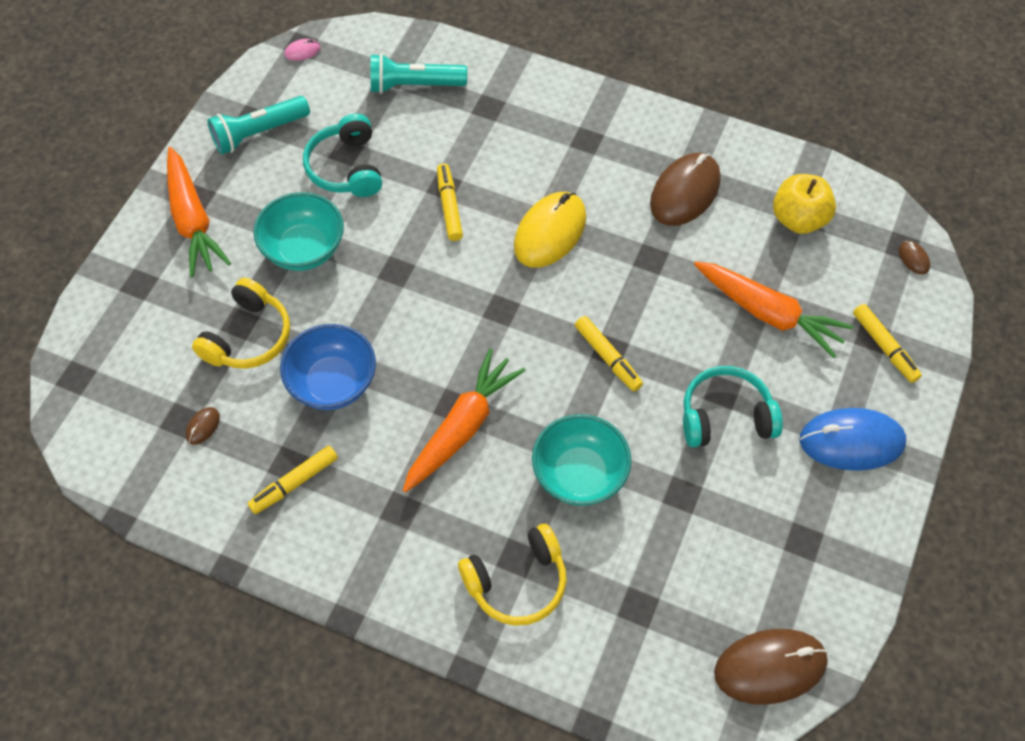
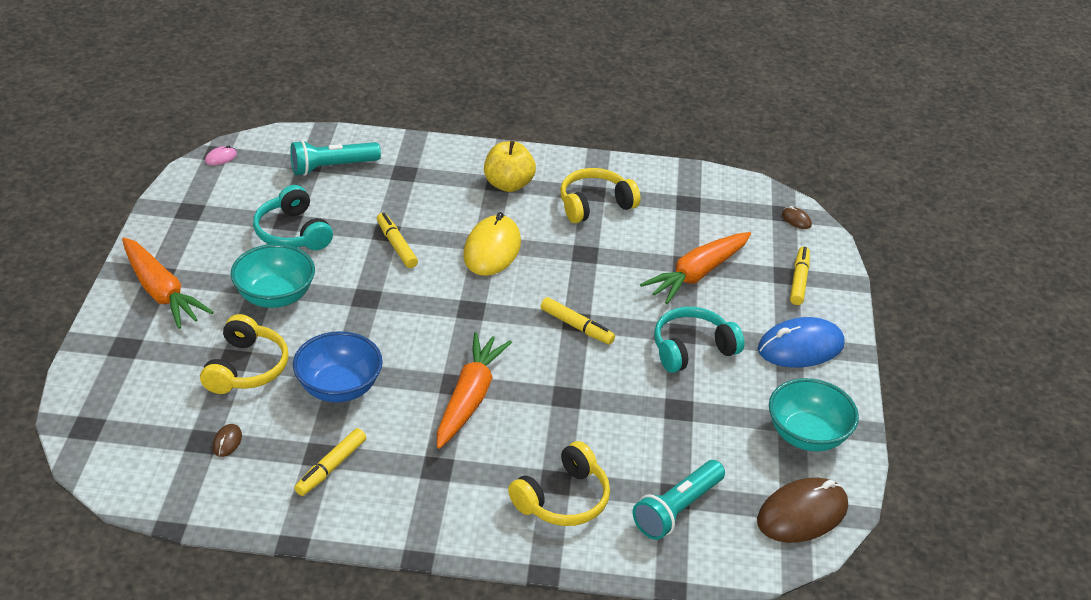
camera: 20 degrees left, 20 degrees down
turquoise flashlight [207,96,310,154] -> turquoise flashlight moved to [632,460,725,540]
turquoise bowl [532,414,631,506] -> turquoise bowl moved to [769,378,859,452]
brown mouse [650,153,721,226] -> yellow headphones [560,168,641,223]
orange carrot [694,261,853,358] -> orange carrot turned 120 degrees clockwise [640,232,751,304]
yellow apple [773,174,836,234] -> yellow apple moved to [484,141,536,192]
yellow marker [853,304,922,383] -> yellow marker turned 120 degrees counterclockwise [790,246,810,305]

